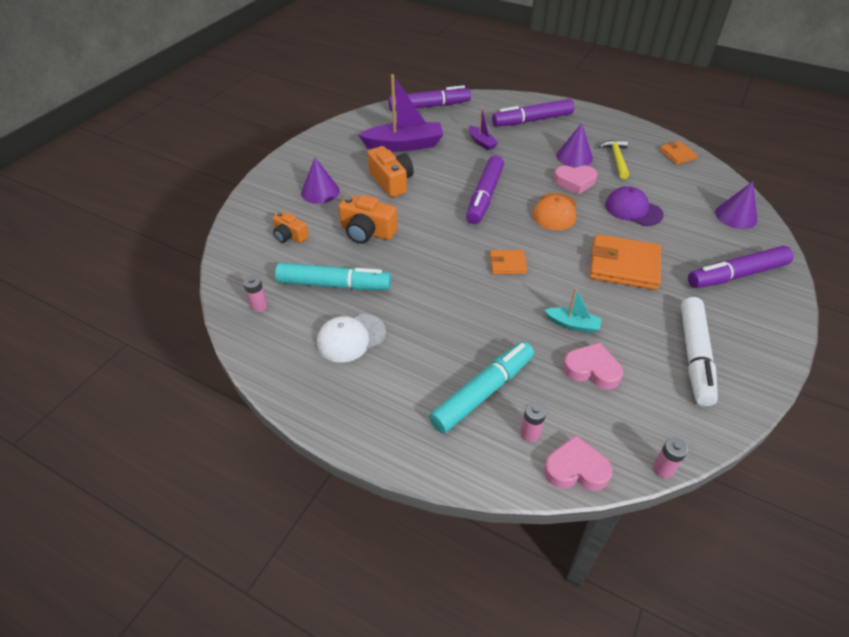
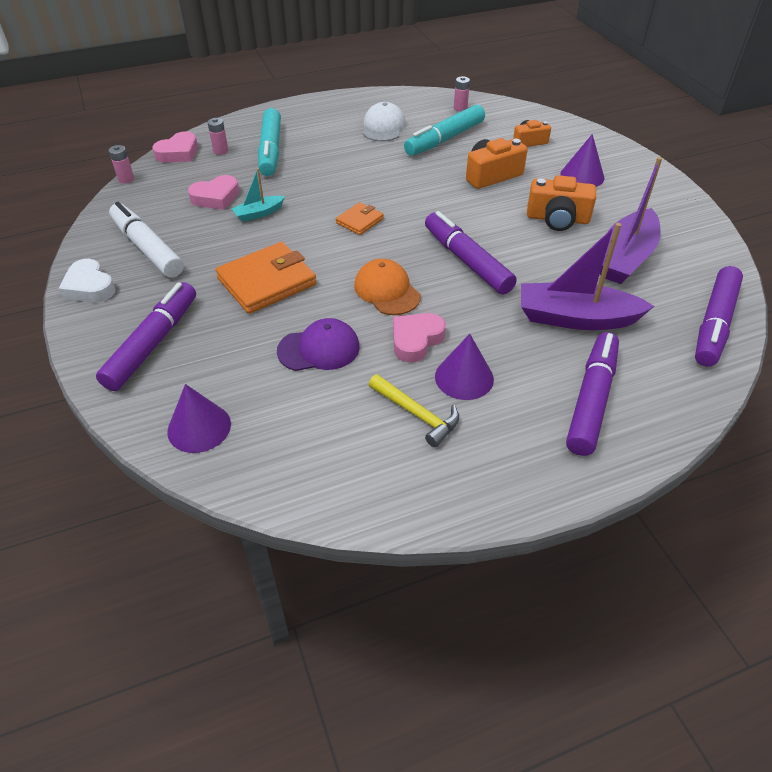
camera: 130 degrees right, 0 degrees up
purple boat [469,107,498,150] -> purple boat [521,223,654,330], size x2.00
orange wallet [659,141,698,164] -> none
none -> white heart [58,259,116,302]

